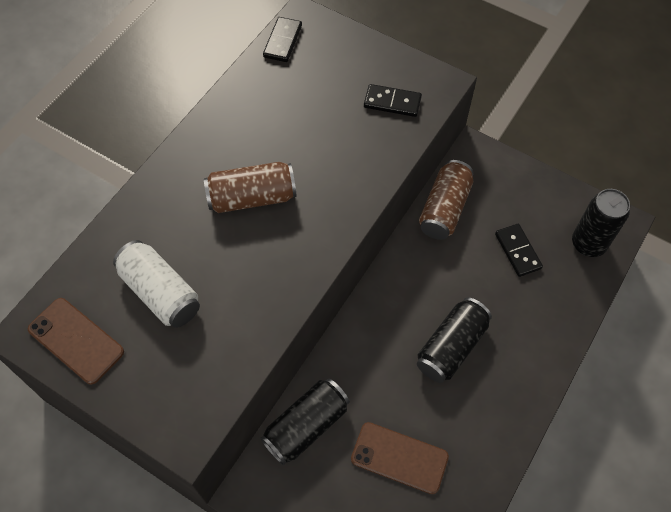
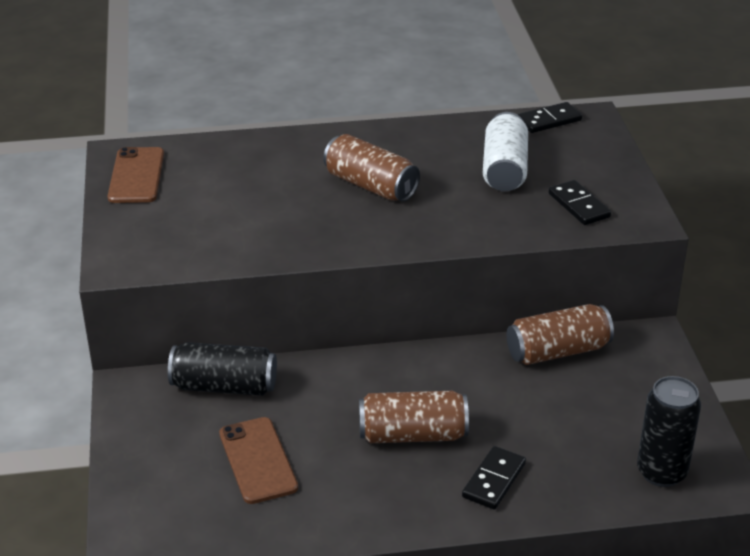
camera: 50 degrees right, 25 degrees down
white can [113,240,200,328] -> white can moved to [483,112,528,191]
black can [417,298,492,383] -> brown can [359,391,469,443]
black domino [495,224,543,277] -> black domino moved to [462,446,526,509]

